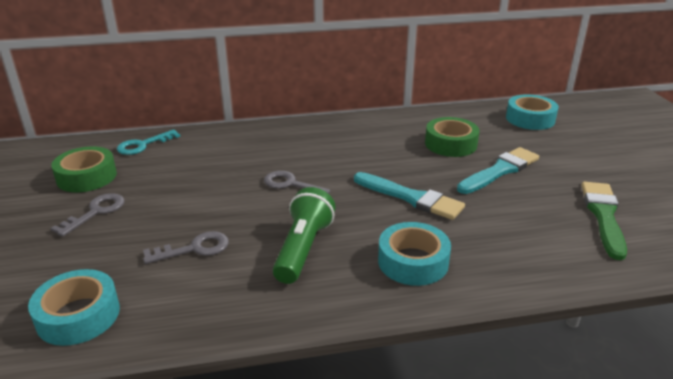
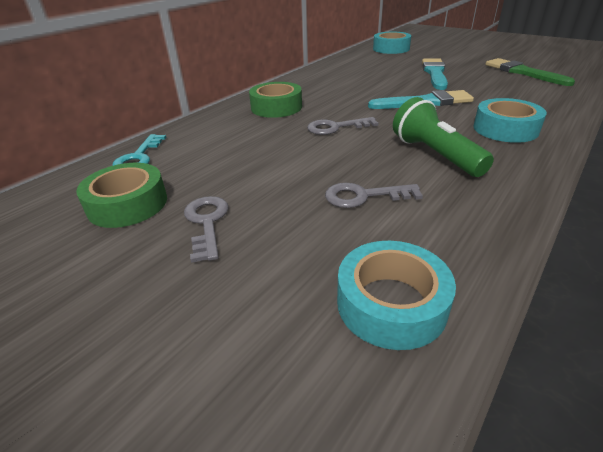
camera: 40 degrees left, 5 degrees up
grey key [143,231,229,264] -> grey key turned 120 degrees counterclockwise [325,183,423,208]
green tape [425,117,479,157] -> green tape moved to [249,82,302,118]

